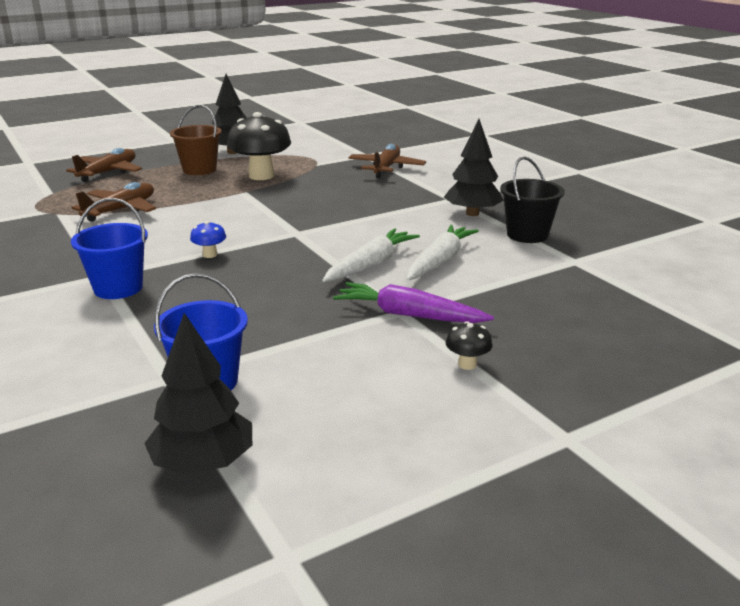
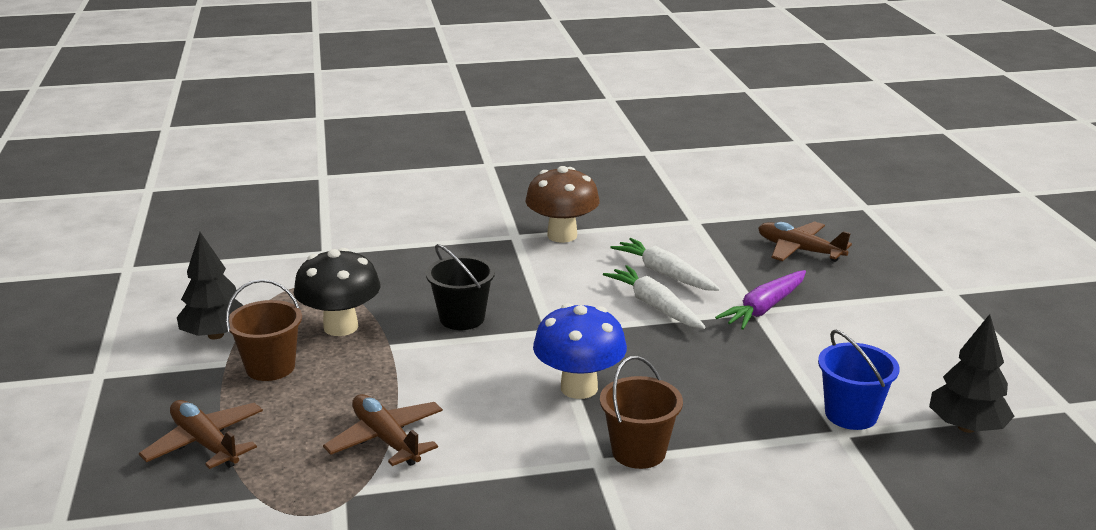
camera: 70 degrees left, 0 degrees up
blue bucket [71,198,148,299] -> brown bucket [600,356,683,469]
blue mushroom [190,221,226,258] -> blue mushroom [533,303,627,399], size x2.27
brown plane [348,144,426,178] -> brown plane moved to [758,221,852,262]
black tree [444,119,504,216] -> brown mushroom [526,166,600,243]
black mushroom [446,321,493,370] -> none
black bucket [500,156,565,243] -> black bucket moved to [426,244,495,330]

